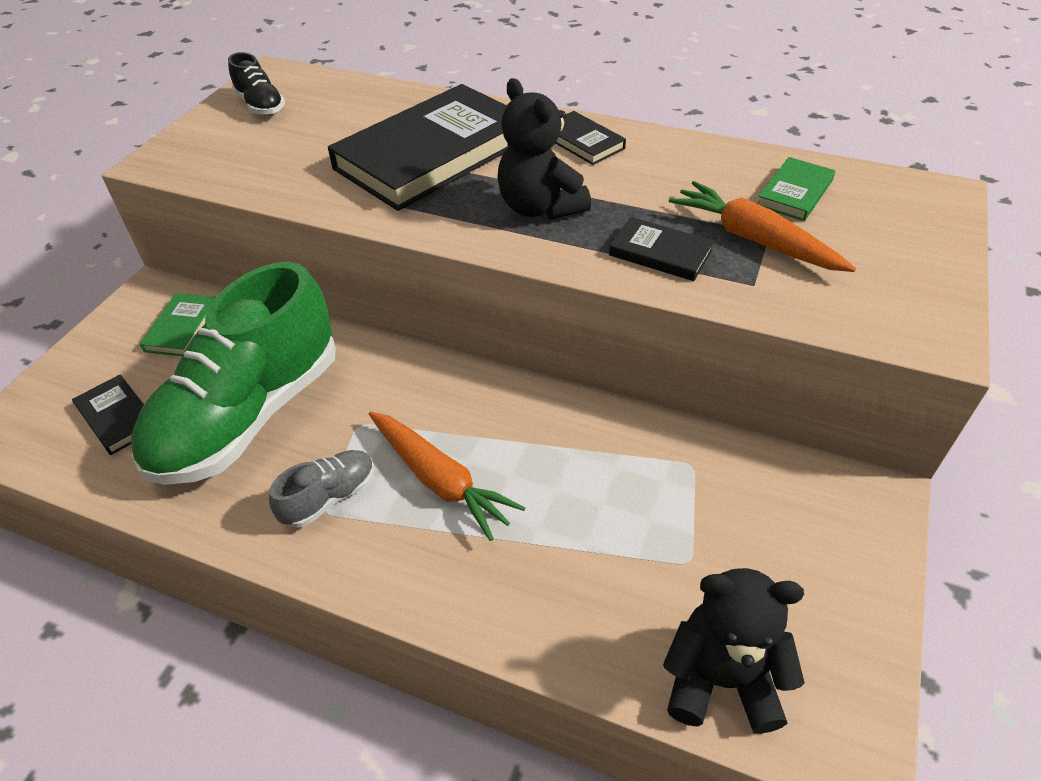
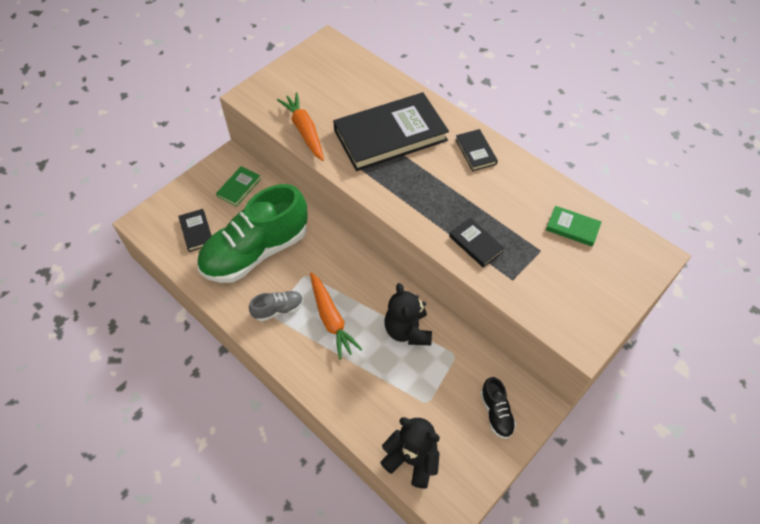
camera: 20 degrees right, 10 degrees up
black shoe [228,52,285,116] -> black shoe moved to [481,377,516,439]
black teddy bear [497,78,591,219] -> black teddy bear moved to [384,283,432,345]
orange carrot [669,181,856,272] -> orange carrot moved to [277,93,324,161]
green book [757,157,835,221] -> green book turned 60 degrees clockwise [546,206,602,247]

